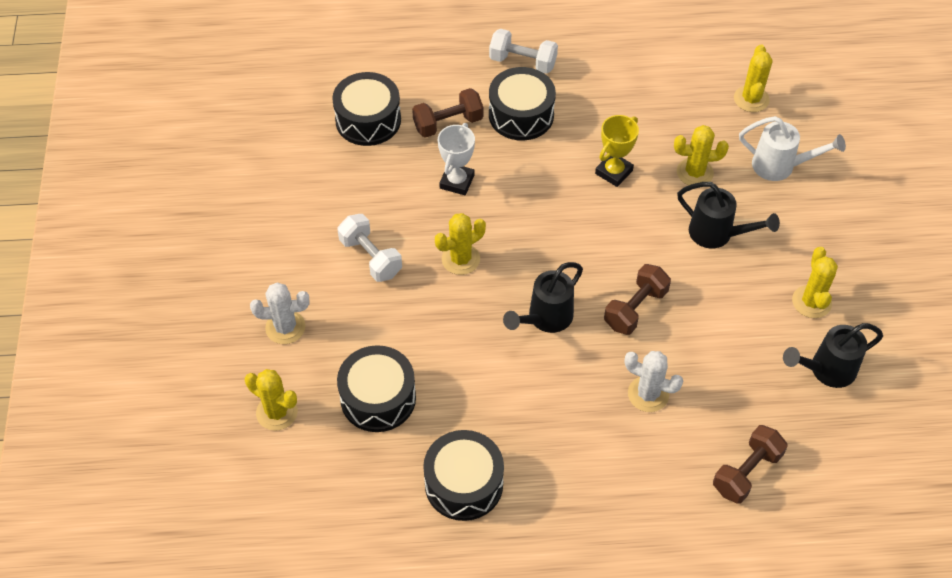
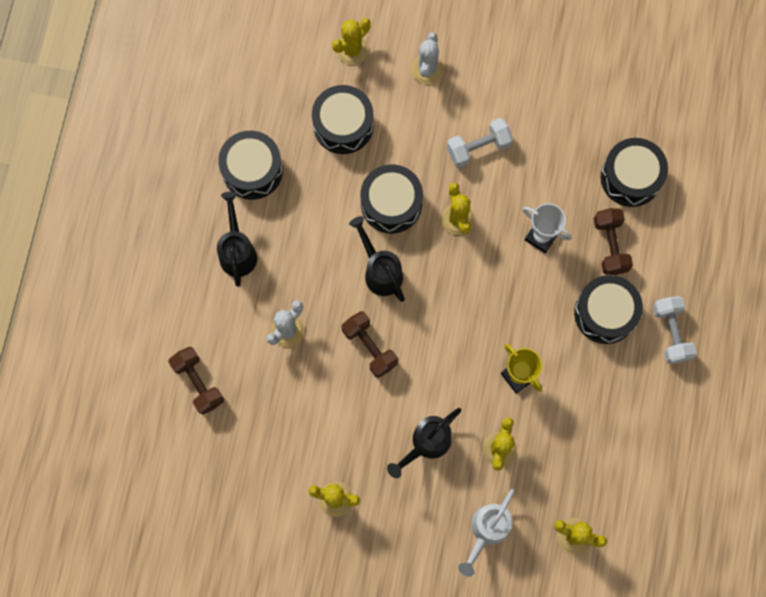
camera: 105 degrees right, 20 degrees up
white dumbbell [489,29,558,74] -> white dumbbell turned 45 degrees counterclockwise [653,296,697,364]
black watering can [783,323,883,388] -> black watering can moved to [217,191,257,287]
none -> black drum [361,165,423,233]

